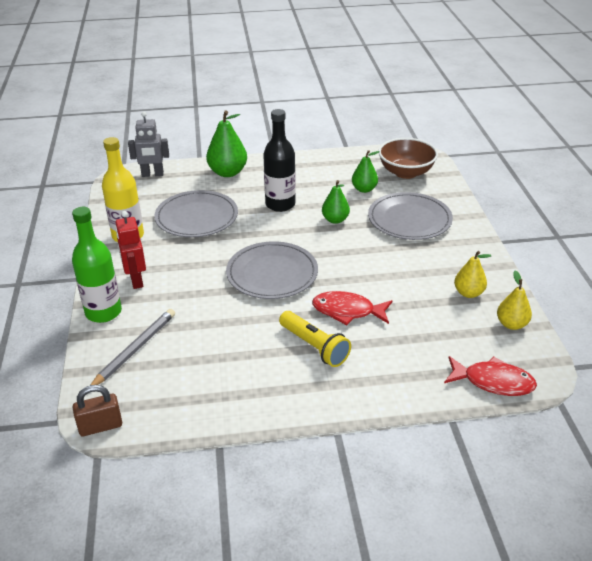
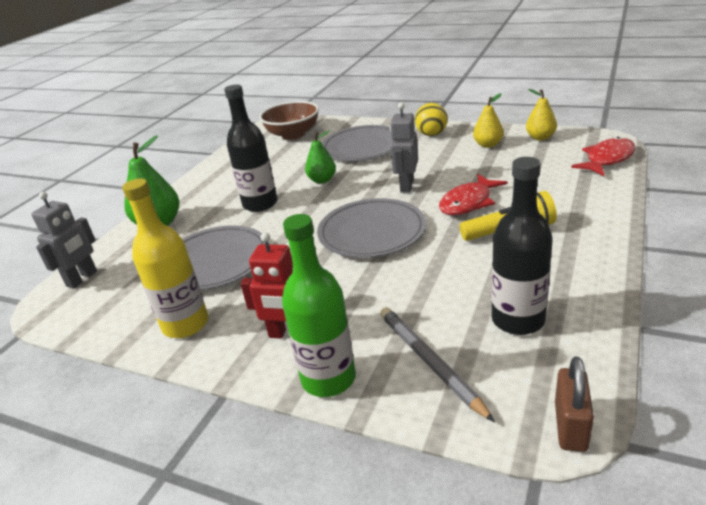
camera: 55 degrees left, 5 degrees down
green pear [352,150,380,193] -> none
none -> grey robot [390,102,418,193]
none -> yellow ball [415,103,448,136]
none -> black bottle [491,157,553,335]

